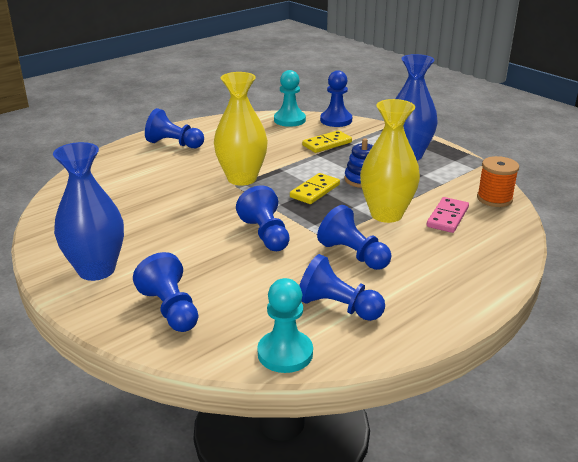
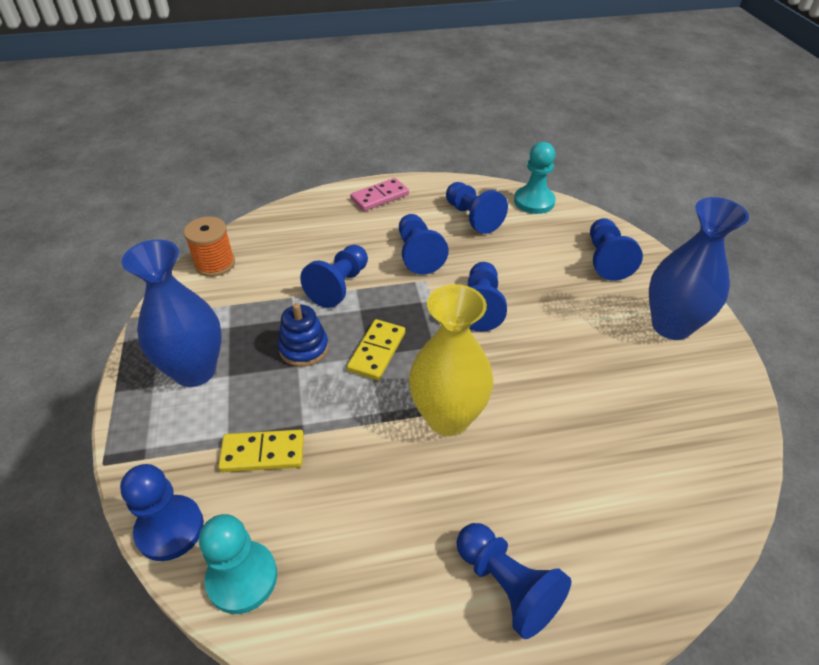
camera: 150 degrees left, 15 degrees up
yellow domino [290,173,340,204] -> yellow domino turned 45 degrees counterclockwise [347,319,405,380]
yellow vase [360,99,420,223] -> blue pawn [300,245,368,308]
pink domino [427,197,469,233] -> pink domino moved to [350,178,409,211]

